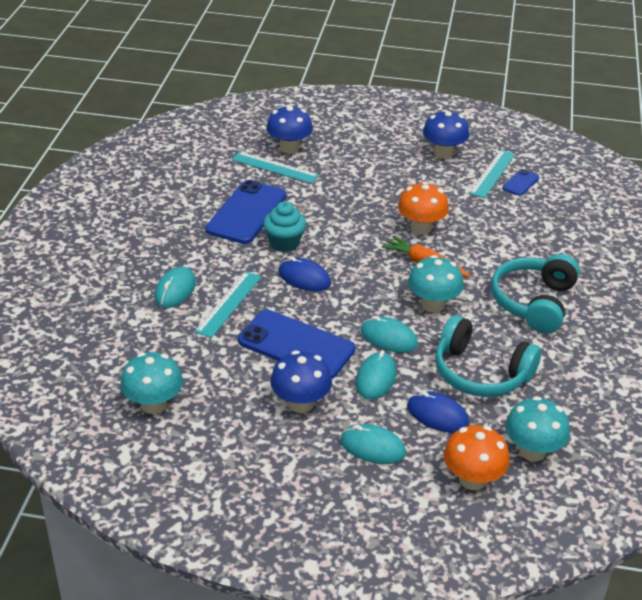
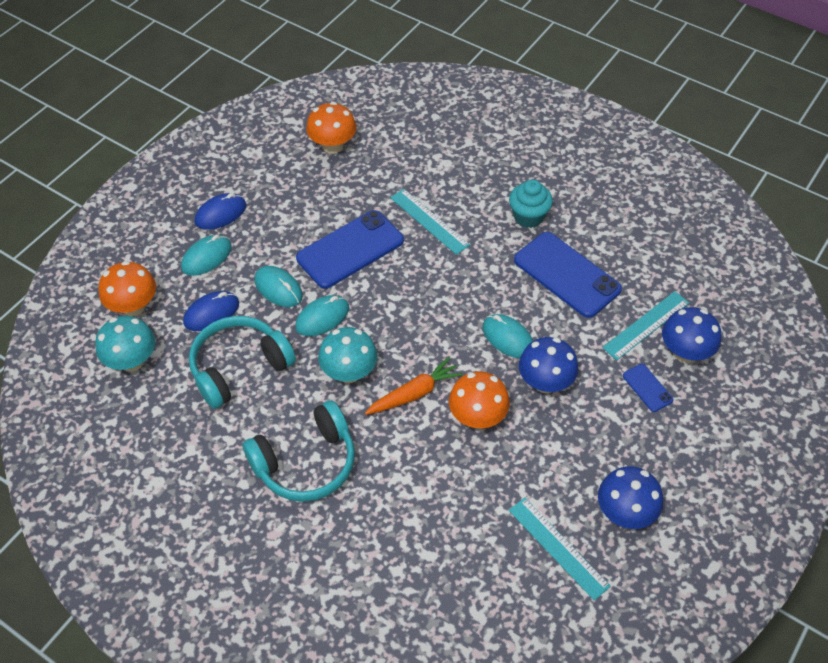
camera: 115 degrees right, 15 degrees up
turquoise mushroom [120,352,183,414] -> orange mushroom [306,102,356,154]
turquoise mouse [155,267,196,308] -> turquoise mouse moved to [482,314,533,358]
turquoise cupcake [263,201,306,252] -> turquoise cupcake moved to [509,179,553,228]
blue mushroom [270,351,332,413] -> blue mushroom moved to [519,337,579,393]
blue mouse [278,256,331,291] -> blue mouse moved to [195,193,246,230]
turquoise headphones [491,254,580,333] -> turquoise headphones turned 105 degrees clockwise [243,400,355,502]
blue phone [502,169,539,196] -> blue phone moved to [623,364,673,412]

